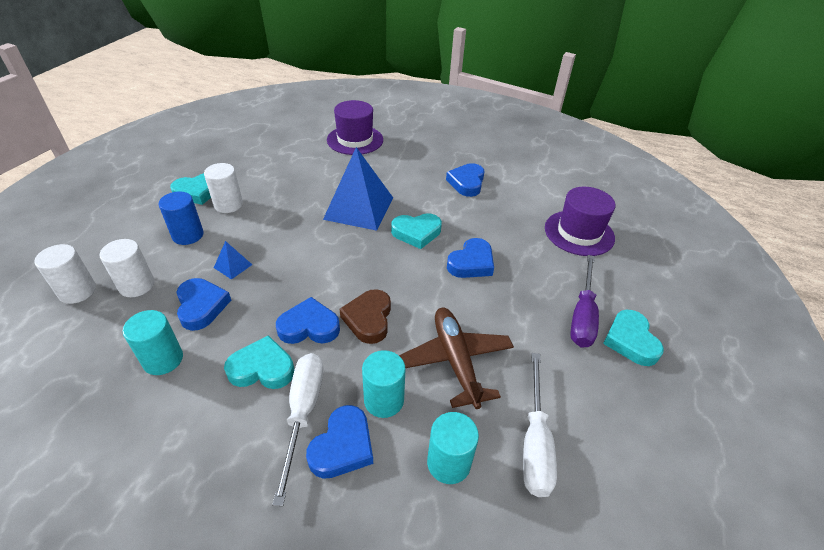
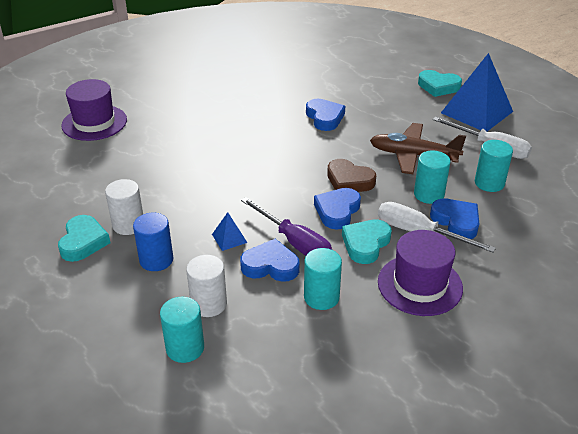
camera: 60 degrees left, 5 degrees down
white cylinder [34,244,96,304] -> turquoise cylinder [160,297,204,363]
blue pyramid [323,147,393,231] -> blue pyramid moved to [441,53,513,131]
turquoise heart [391,213,442,249] -> none
blue heart [446,163,485,197] -> none
purple hat [545,187,615,256] -> purple hat moved to [378,230,463,316]
purple screwdriver [570,255,599,348] -> purple screwdriver moved to [241,197,332,256]

